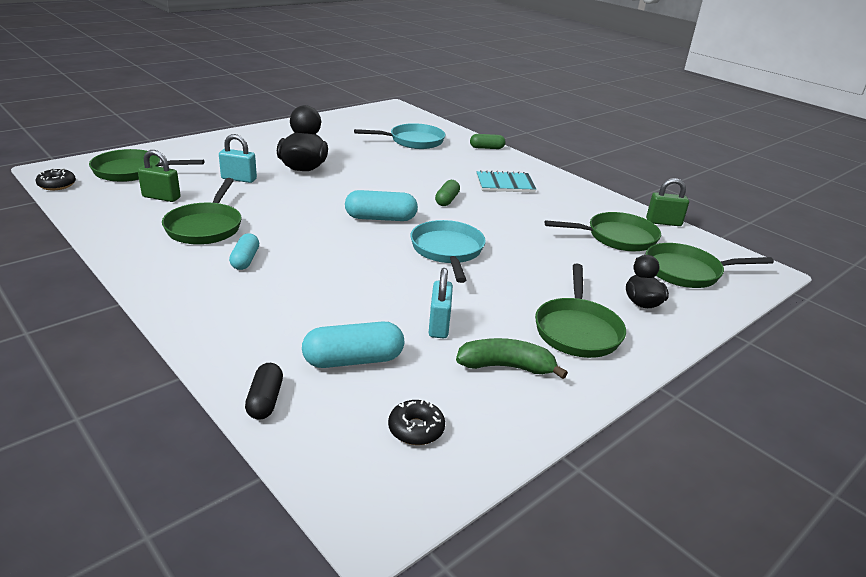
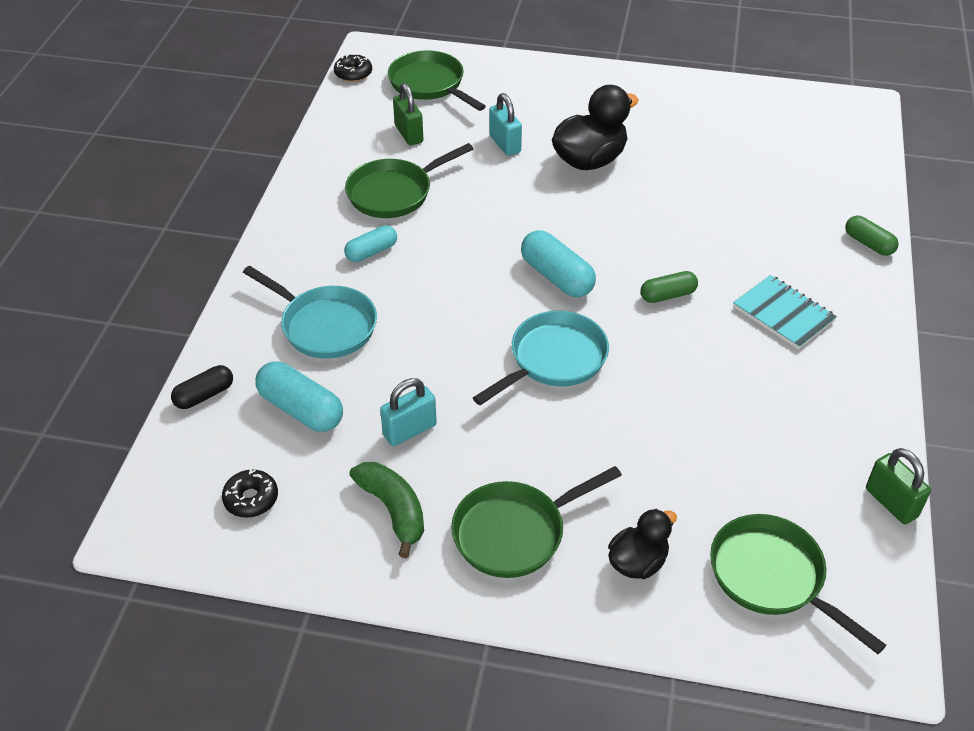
camera: 55 degrees right, 15 degrees up
turquoise pan [354,123,445,149] -> turquoise pan moved to [243,266,377,359]
green pan [545,212,661,252] -> none

